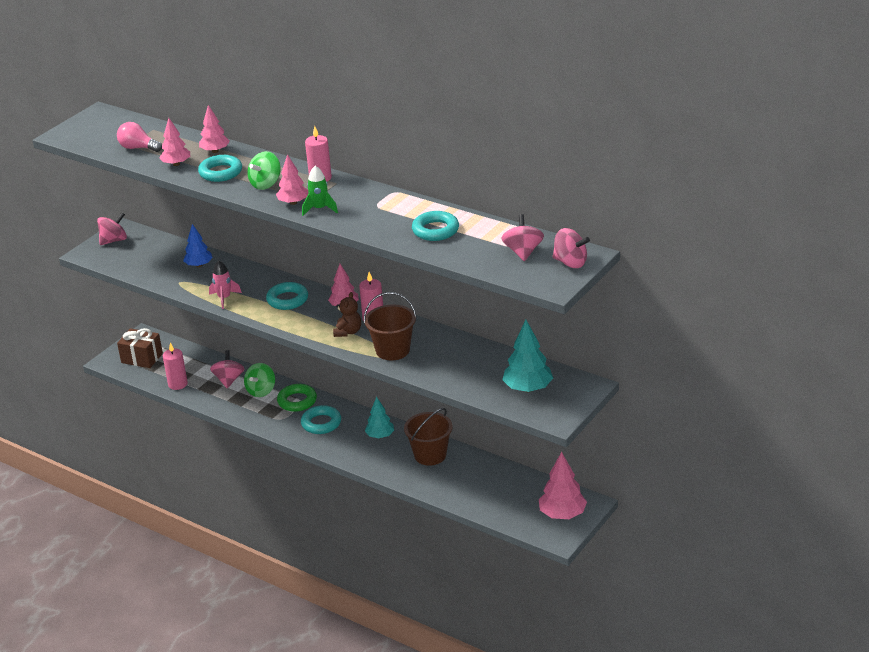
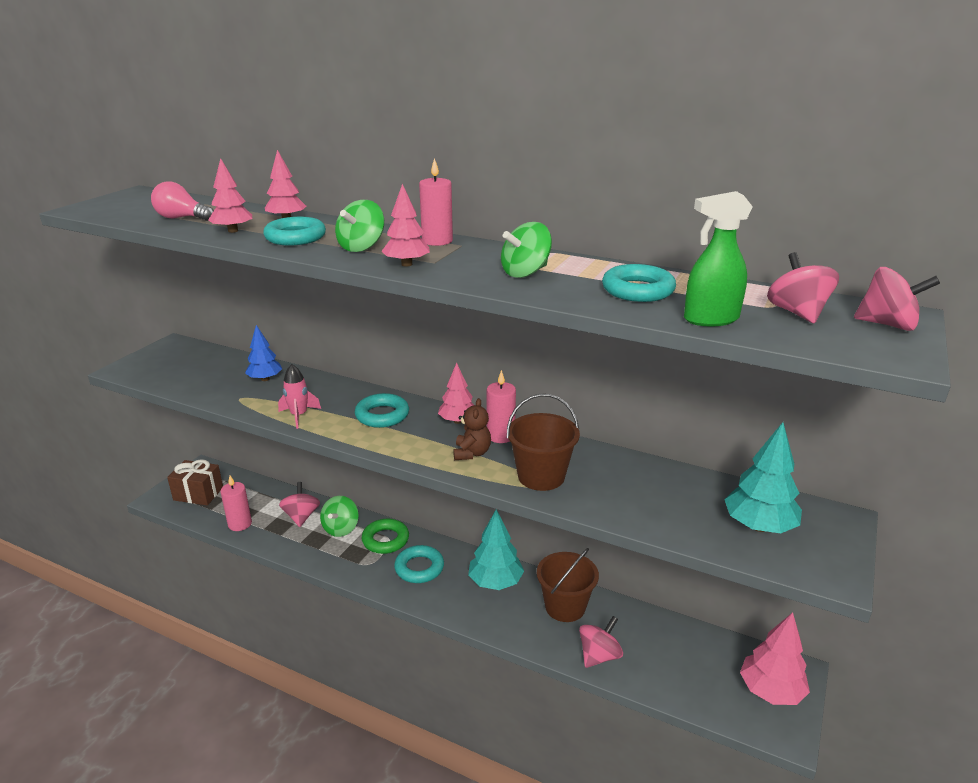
camera: 10 degrees left, 5 degrees down
pink spinning top [97,212,127,245] -> pink spinning top moved to [579,616,623,668]
green rocket [302,166,338,216] -> none
turquoise tree [365,396,394,438] -> turquoise tree [468,509,524,590], size x1.52
none -> green spinning top [501,222,552,278]
none -> green spray bottle [684,191,753,326]

